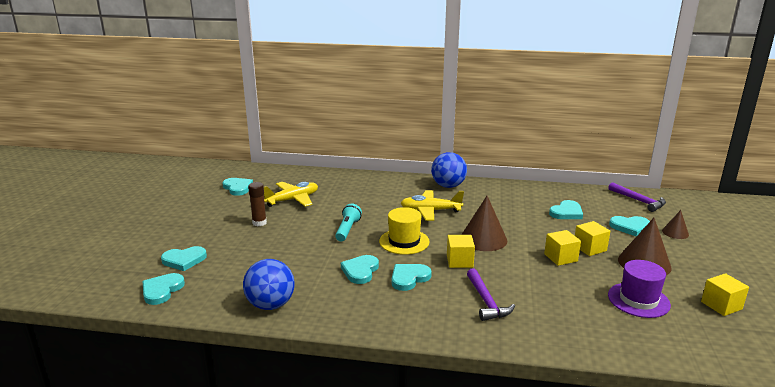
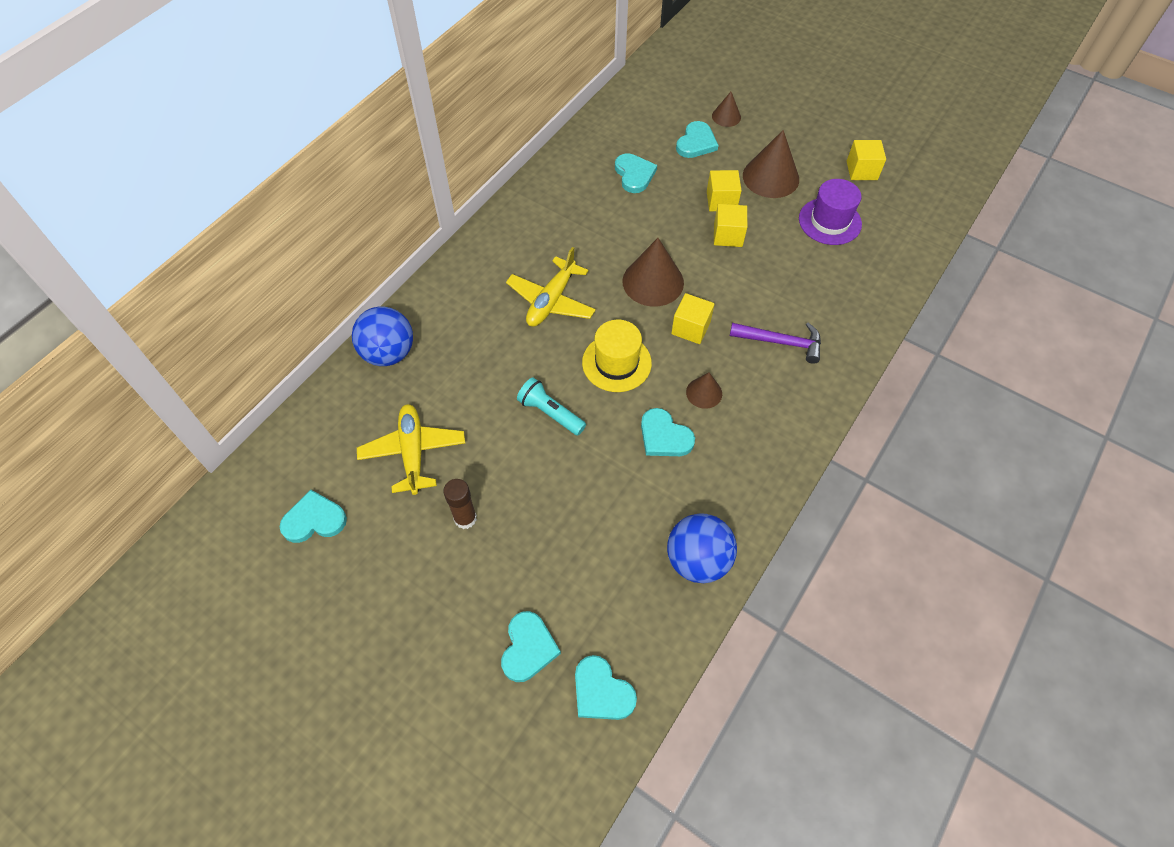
camera: 65 degrees left, 35 degrees up
turquoise heart [392,264,432,291] -> brown cone [686,372,722,409]
blue ball [431,152,467,188] -> blue ball moved to [352,307,413,366]
purple hammer [608,182,666,212] -> none

